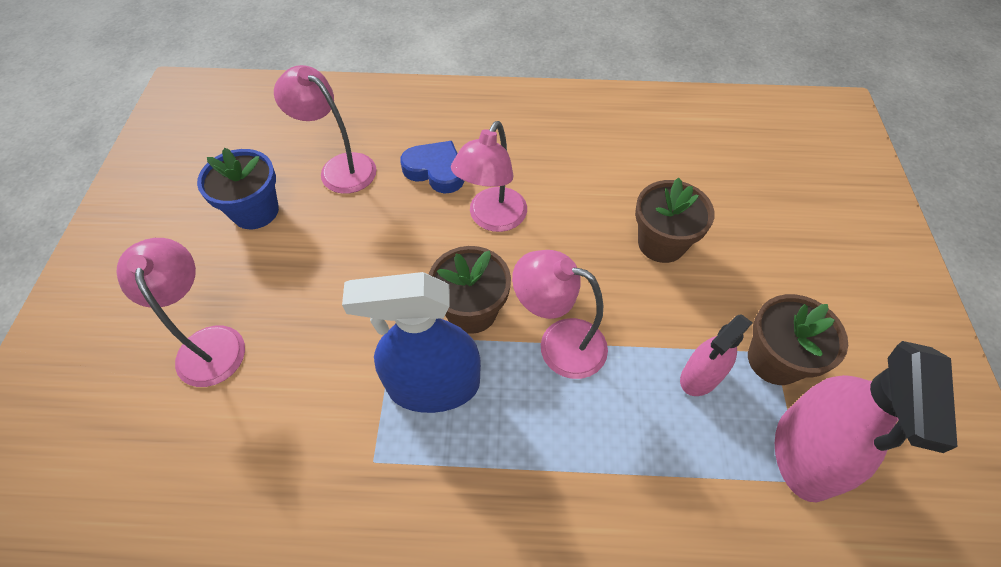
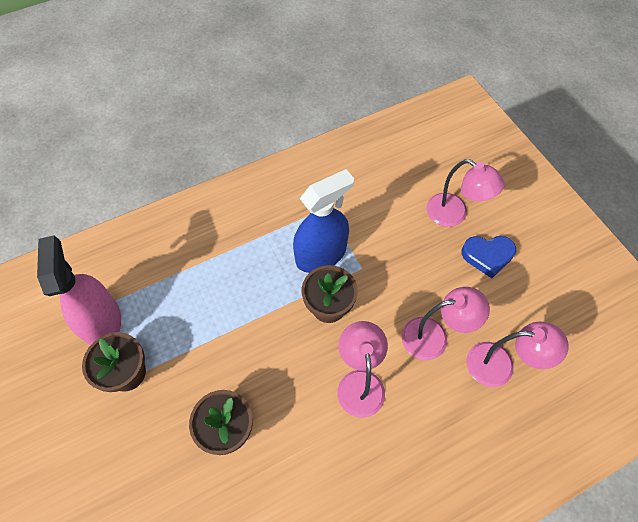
camera: 150 degrees right, 5 degrees up
blue flower pot [197,147,279,229] -> none
blue heart [400,141,465,193] -> blue heart moved to [461,236,516,278]
pink lamp [512,250,608,379] -> pink lamp moved to [401,287,490,360]
pink spray bottle [680,314,753,396] -> none

